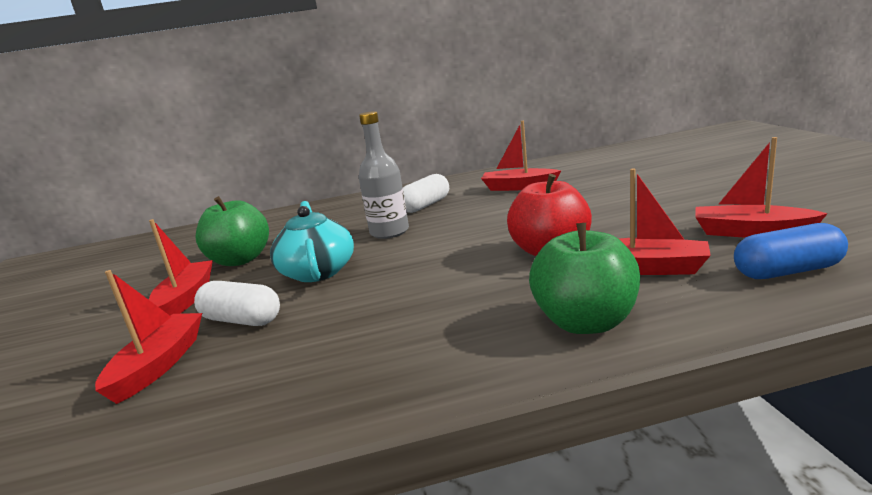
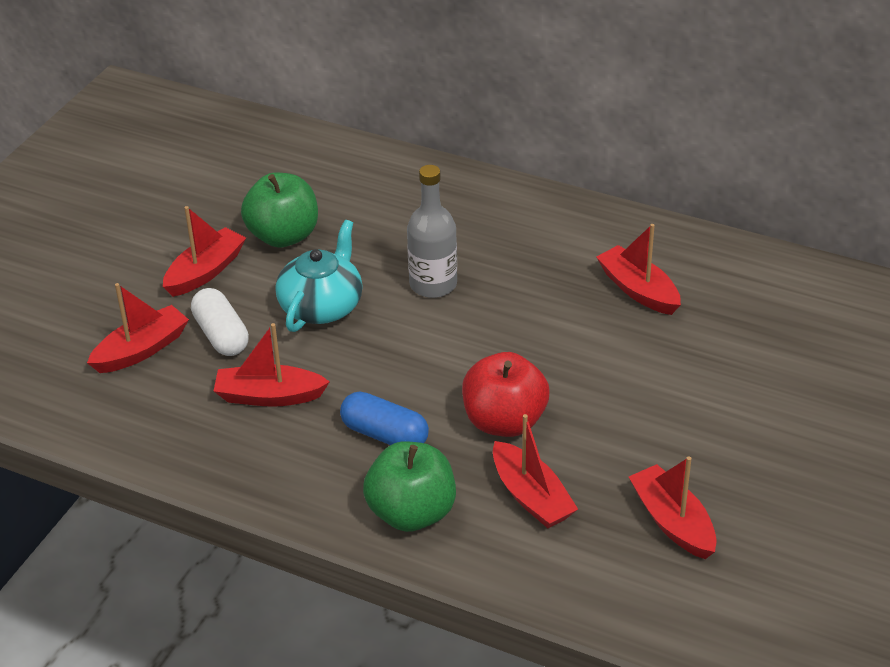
camera: 35 degrees right, 20 degrees up
white capsule [403,174,449,213] -> none
blue capsule [734,223,848,279] -> blue capsule moved to [340,392,429,445]
none -> red boat [214,323,330,407]

